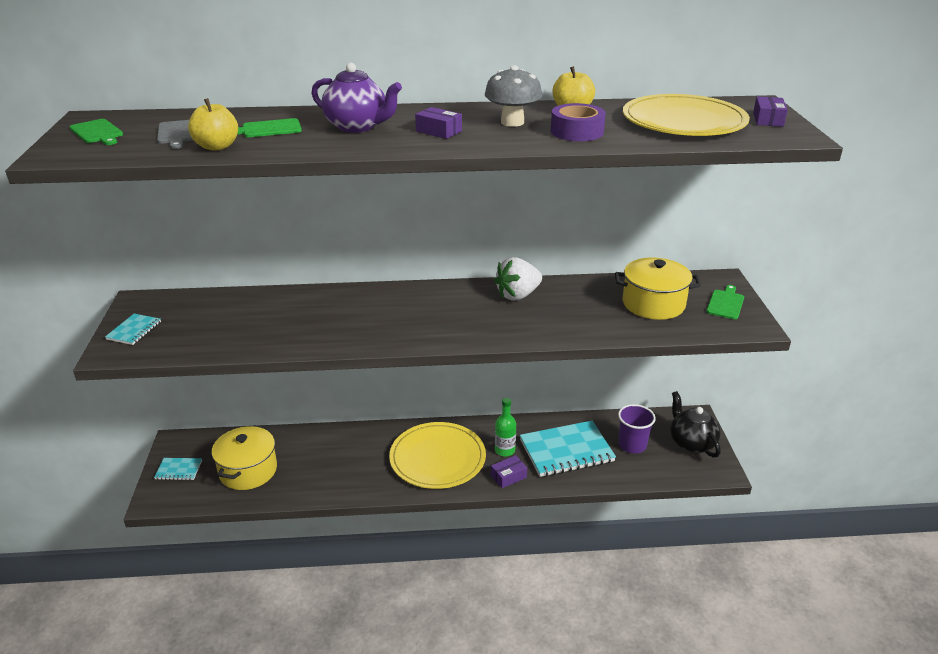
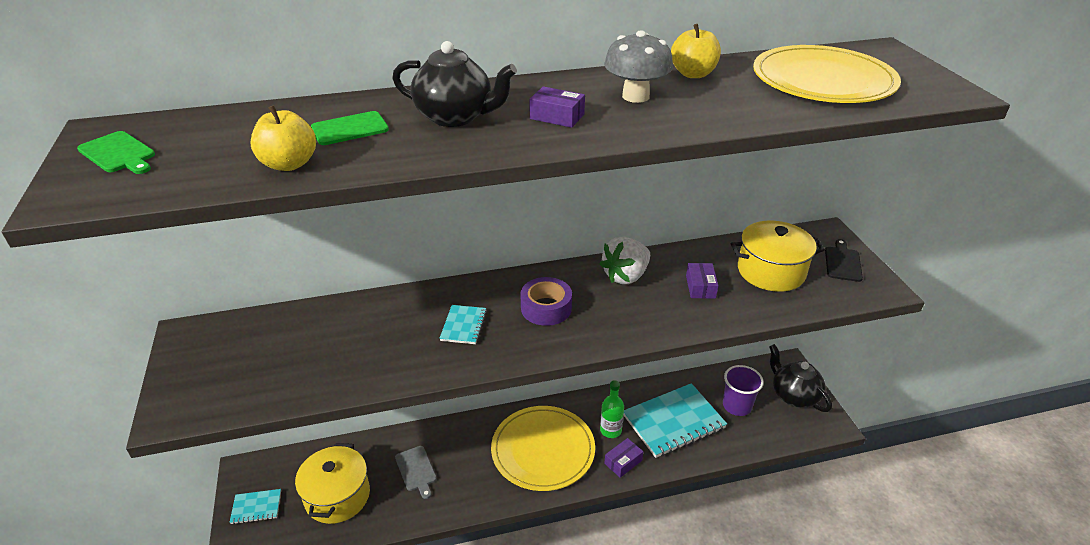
camera: 10 degrees left, 5 degrees up
turquoise notebook [105,314,161,345] -> turquoise notebook moved to [439,305,487,344]
grey cutting board [157,120,194,149] -> grey cutting board moved to [395,446,437,499]
purple teapot [311,63,402,133] -> black teapot [392,41,517,127]
purple tape [551,103,606,141] -> purple tape moved to [520,277,572,326]
green cutting board [706,285,744,319] -> black cutting board [825,239,863,282]
purple box [753,96,788,127] -> purple box moved to [686,263,719,299]

